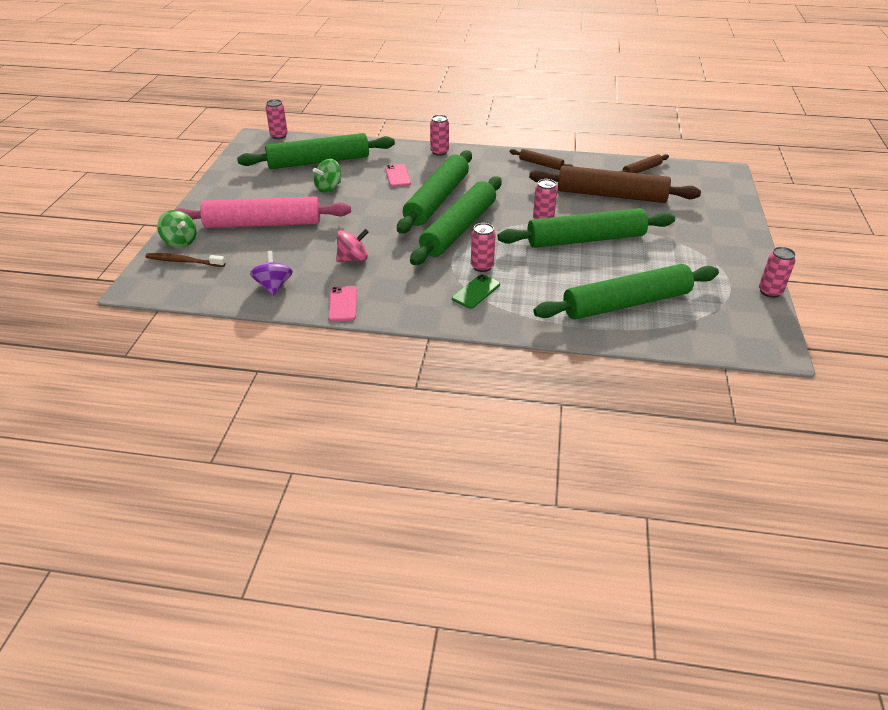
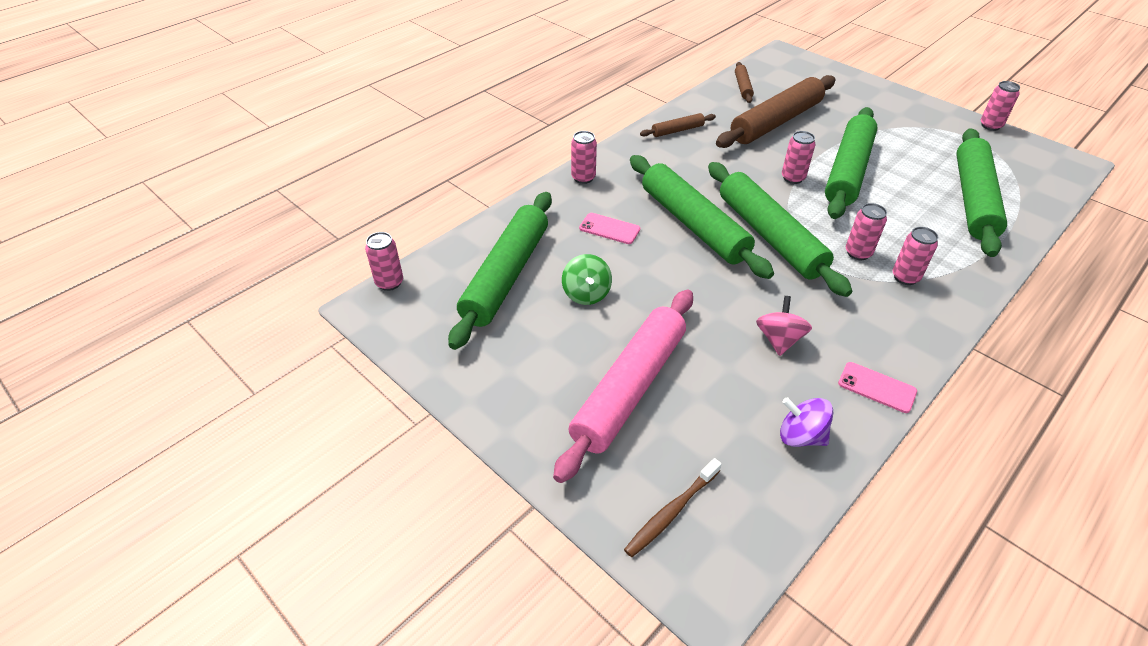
camera: 55 degrees left, 5 degrees up
green spinning top [157,210,197,248] -> none
green phone [452,274,500,309] -> pink can [893,227,938,285]

